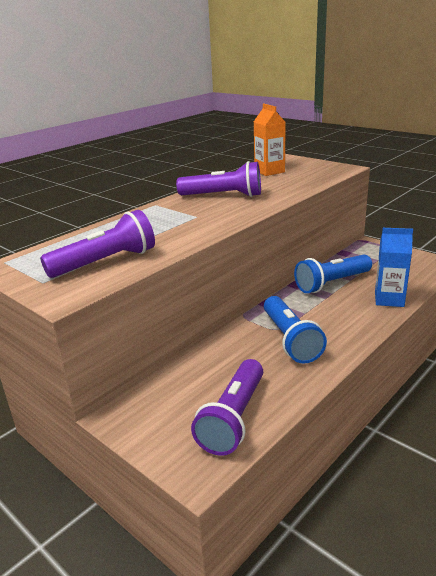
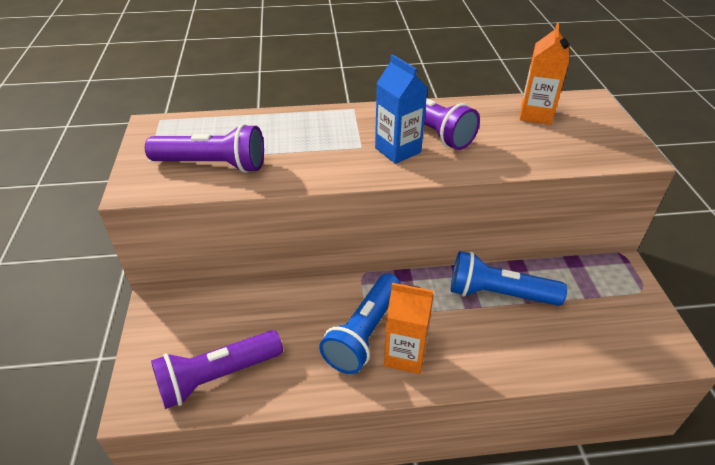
camera: 40 degrees right, 15 degrees up
blue carton [375,228,413,307] -> blue carton moved to [375,54,428,164]
none -> orange carton [384,283,434,374]

